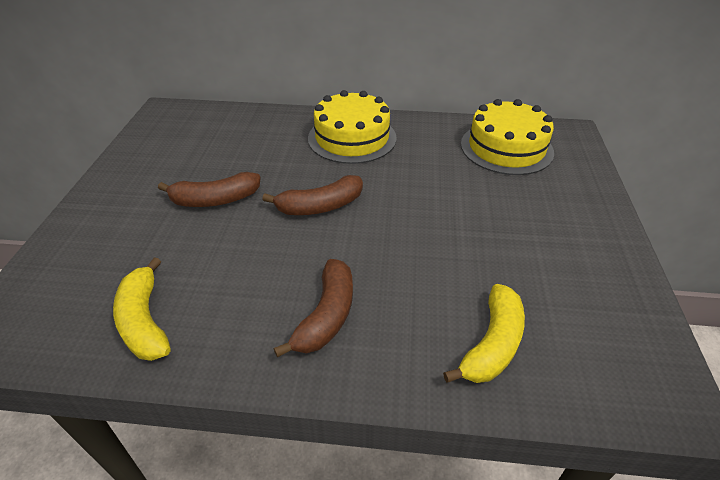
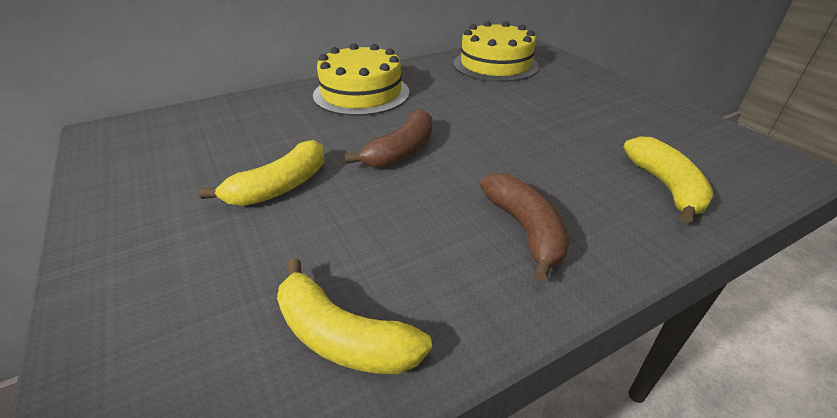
camera: 35 degrees left, 5 degrees down
brown banana [158,172,260,207] -> yellow banana [199,140,324,206]

